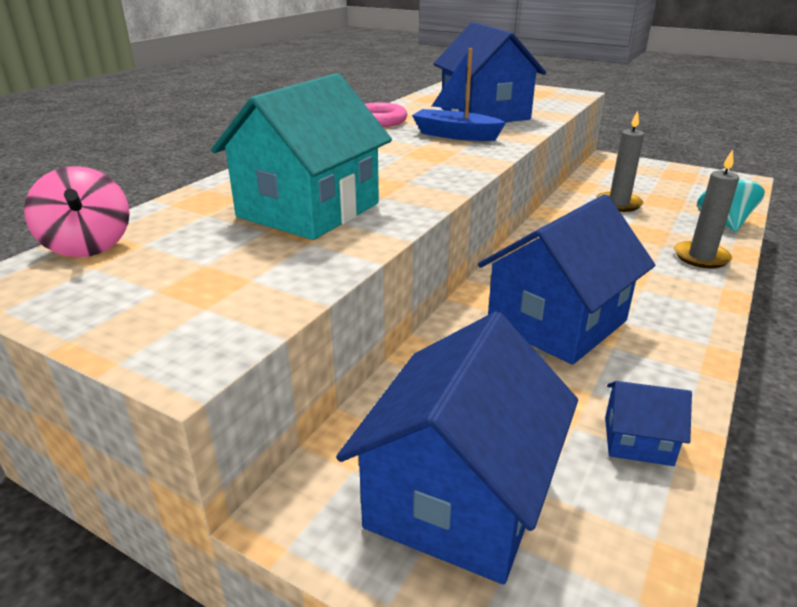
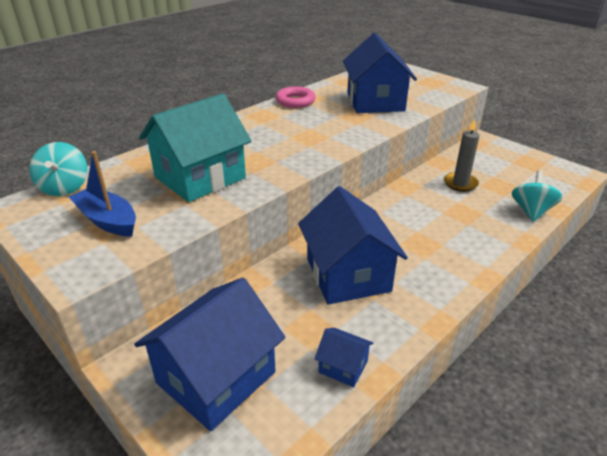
camera: 15 degrees right, 5 degrees up
pink spinning top [24,166,130,257] -> turquoise spinning top [30,142,87,196]
blue boat [412,48,506,141] -> blue boat moved to [69,151,136,237]
blue house [478,194,655,365] -> blue house turned 75 degrees counterclockwise [298,186,408,305]
grey candle [674,150,739,269] -> none

